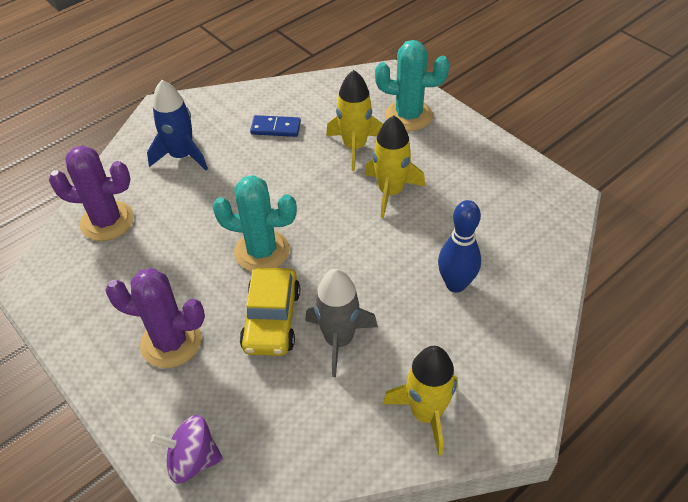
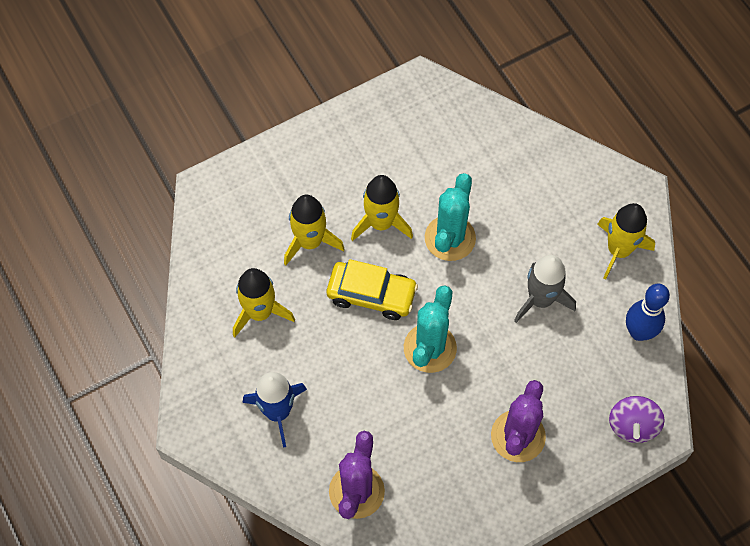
camera: 80 degrees left, 15 degrees up
yellow car [240,268,300,356] -> yellow car moved to [327,259,418,320]
blue domino [250,115,301,137] -> yellow rocket [233,268,295,337]
turquoise cactus [375,40,449,131] -> turquoise cactus moved to [425,173,476,261]
blue bowling pin [438,200,481,293] -> blue bowling pin moved to [626,284,670,341]

